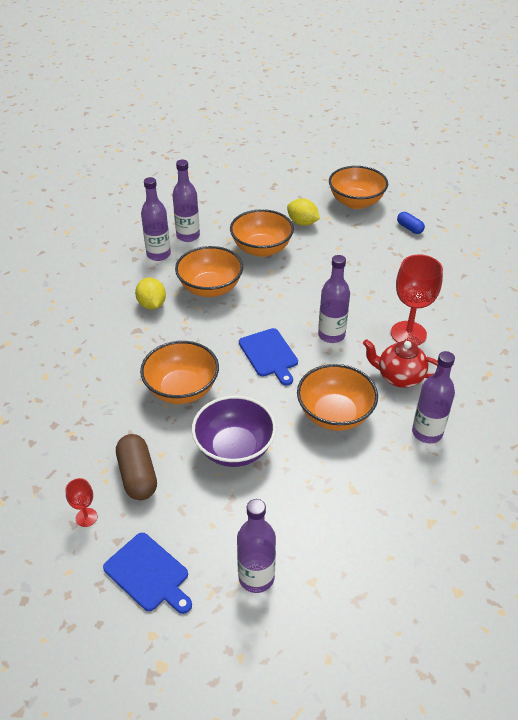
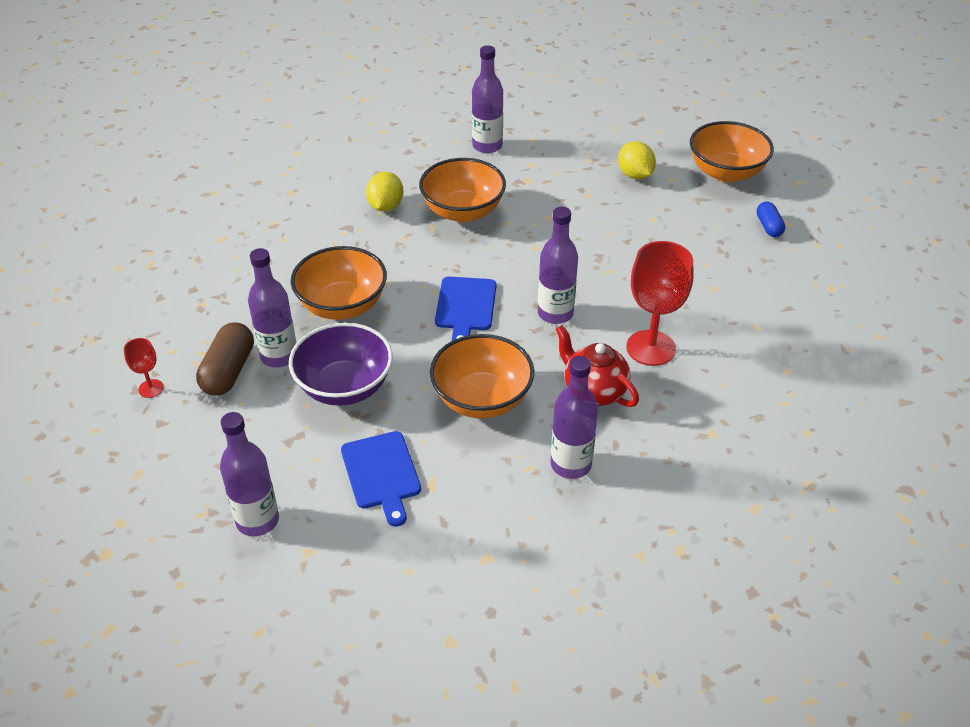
camera: 30 degrees right, 0 degrees up
blue cutting board [103,533,192,614] -> blue cutting board moved to [341,431,421,527]
purple bottle [141,177,171,261] -> purple bottle moved to [248,248,296,368]
orange bowl [230,209,294,257] -> none

